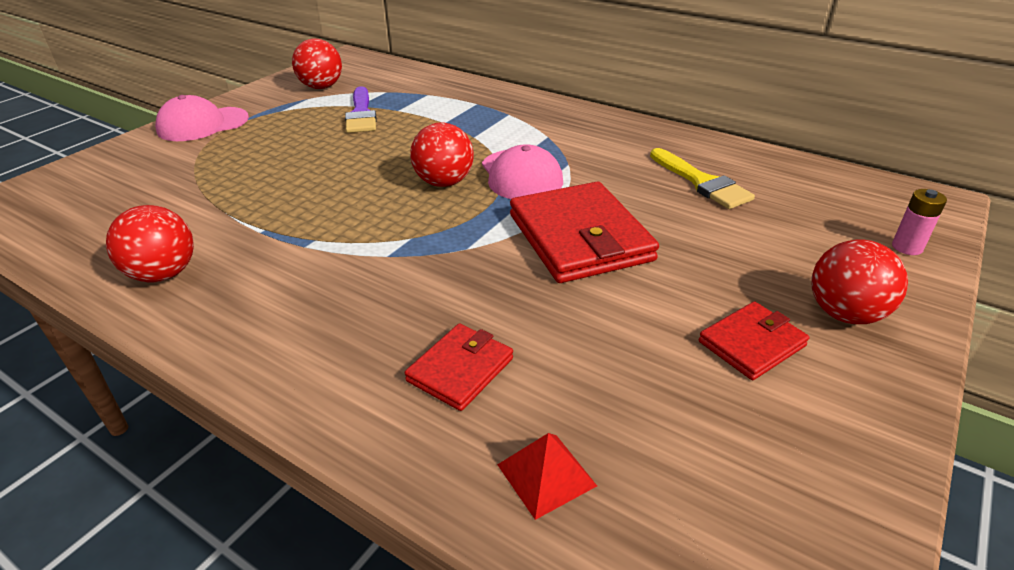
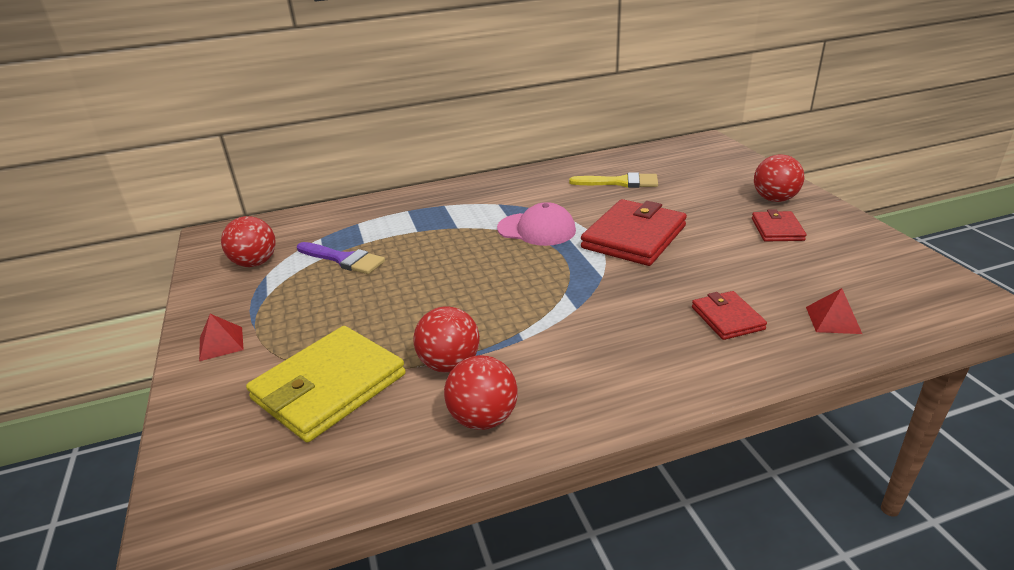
camera: 50 degrees left, 5 degrees down
pink cap [155,95,249,141] -> red pyramid [199,314,244,361]
red ball [410,122,474,187] -> red ball moved to [413,307,480,373]
red wallet [510,181,659,283] -> red wallet turned 75 degrees counterclockwise [581,199,687,266]
pink battery [892,189,947,255] -> none
none -> yellow wallet [246,326,406,442]

